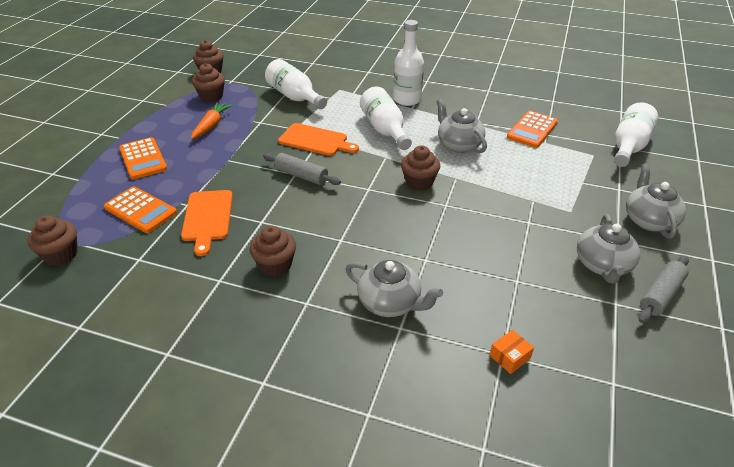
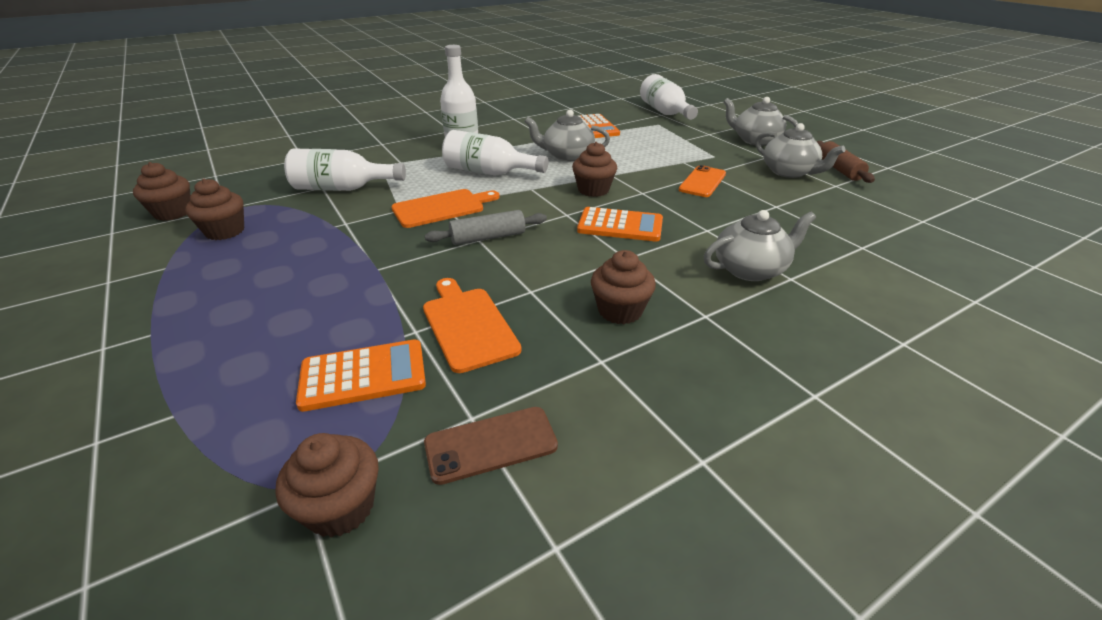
camera: 50 degrees left, 5 degrees down
orange calculator [119,137,167,179] -> orange calculator moved to [577,207,663,242]
orange cutting board [181,190,233,256] -> orange cutting board turned 150 degrees counterclockwise [423,278,521,373]
orange carrot [191,102,233,139] -> none
orange box [490,330,534,374] -> none
grey rolling pin [638,256,689,323] -> brown rolling pin [816,141,875,183]
none -> brown phone [424,407,558,485]
none -> orange phone [679,165,726,197]

